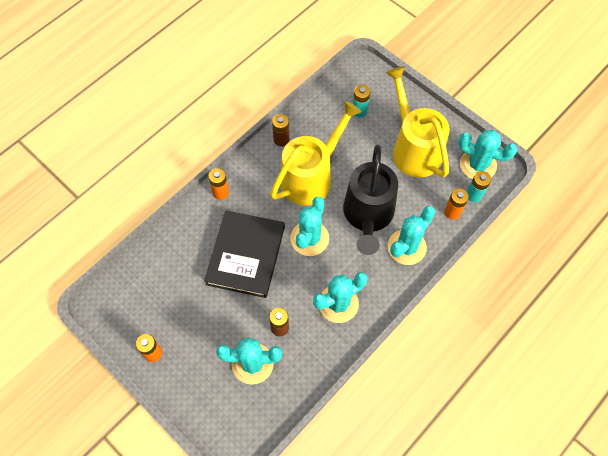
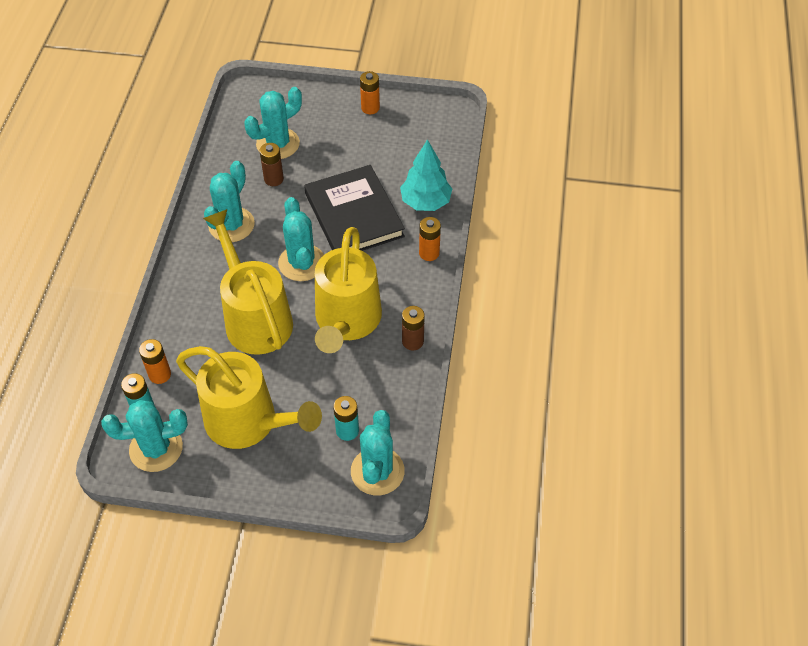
camera: 145 degrees right, 10 degrees down
black watering can [343,145,398,255] -> yellow watering can [203,209,293,355]
turquoise cactus [388,206,435,265] -> turquoise cactus moved to [351,410,405,495]
none -> turquoise tree [400,139,452,211]

